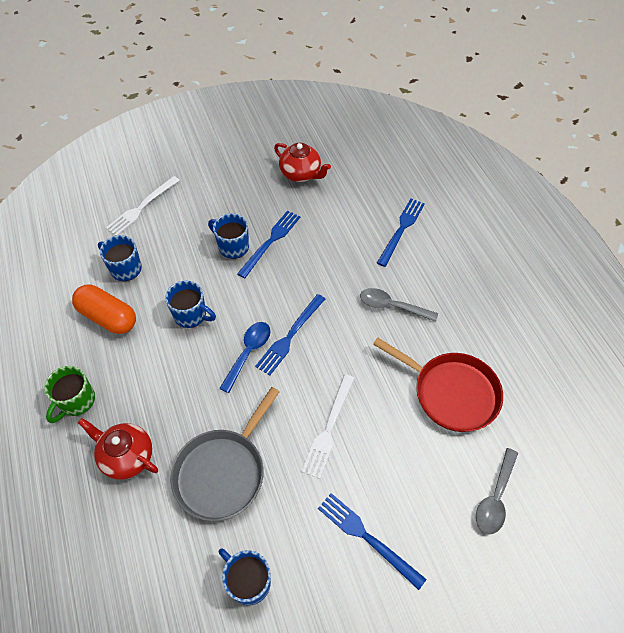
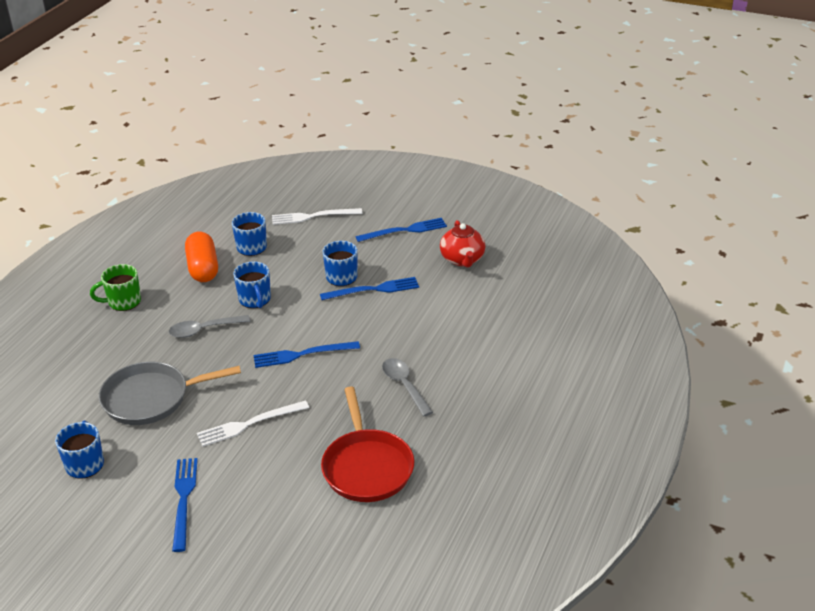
camera: 45 degrees right, 20 degrees down
red teapot [78,418,158,480] -> none
blue spoon [219,322,271,393] -> none
blue fork [377,199,425,267] -> blue fork moved to [355,218,447,242]
grey spoon [476,448,518,534] -> grey spoon moved to [169,315,251,338]

